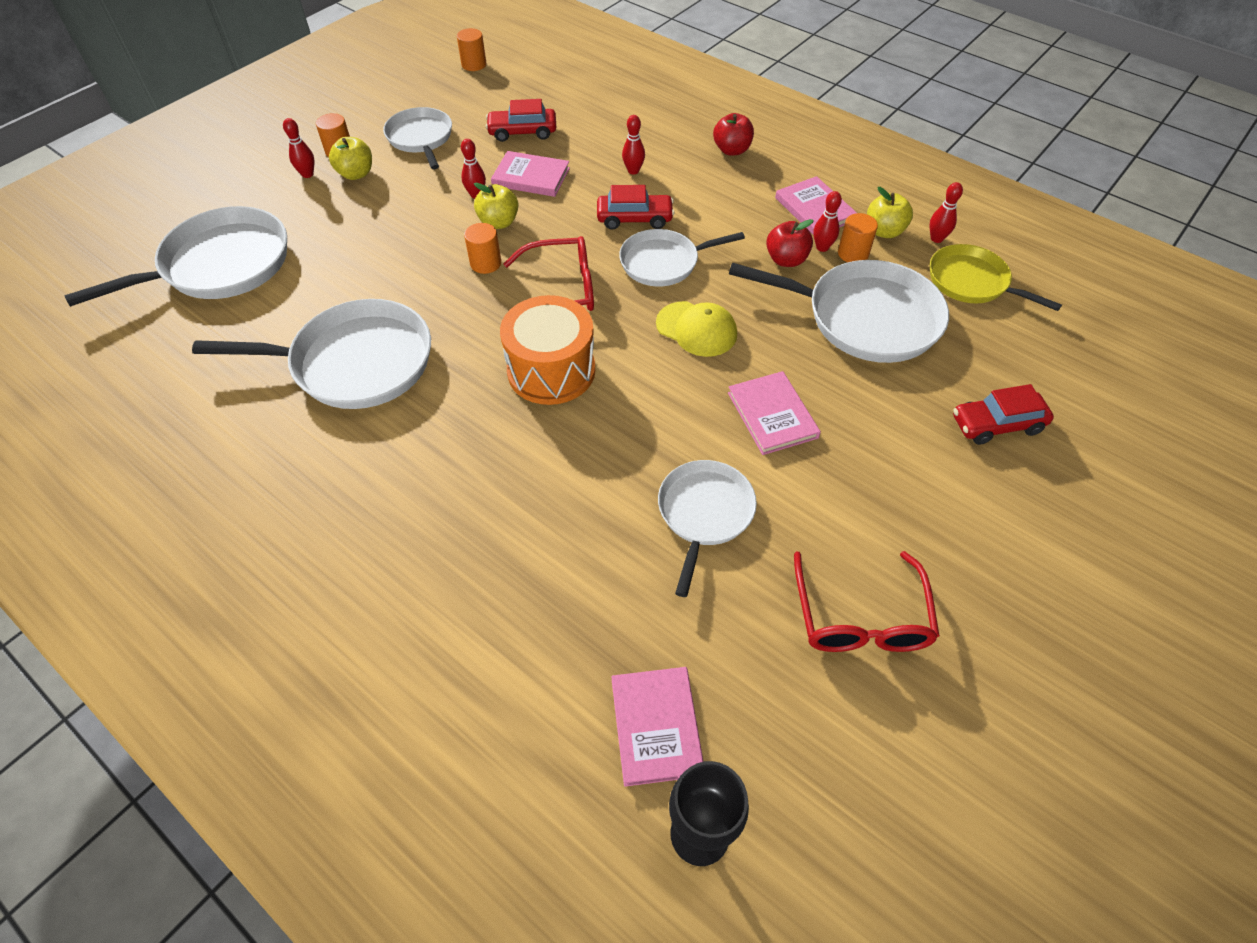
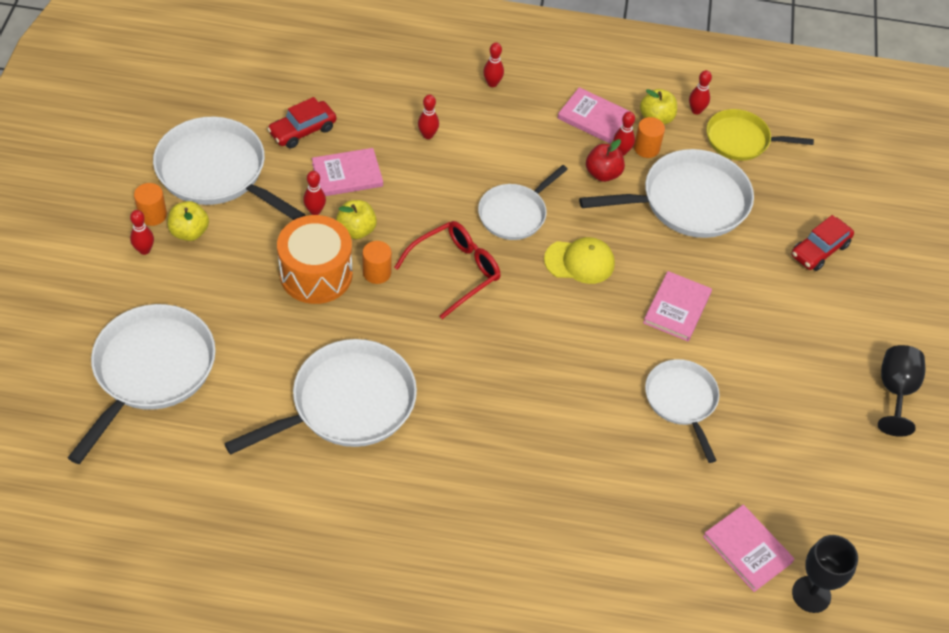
camera: 35 degrees left, 0 degrees up
white pan [383,107,452,169] -> white pan [153,117,306,220], size x1.62
orange cylinder [457,28,486,71] -> none
orange drum [500,295,595,405] -> orange drum moved to [277,215,352,304]
red car [597,185,675,230] -> none
red apple [713,113,754,156] -> red bowling pin [483,43,504,87]
pink book [728,371,821,455] -> pink book turned 75 degrees clockwise [643,271,712,341]
red glasses [794,551,940,652] -> none
none -> black goblet [878,345,925,437]

